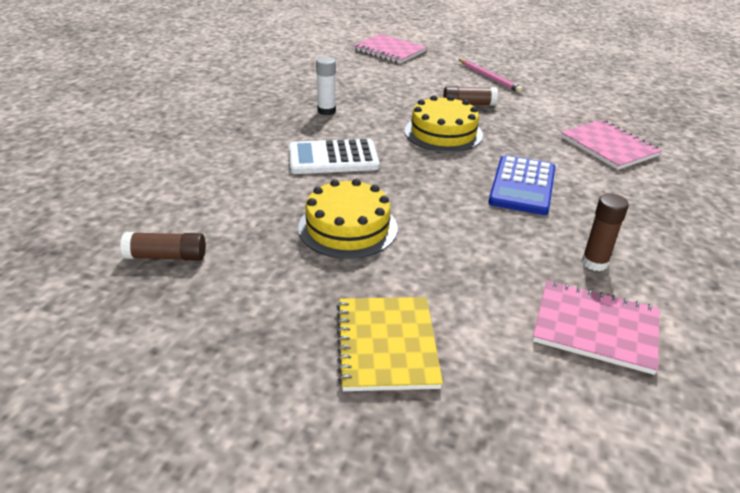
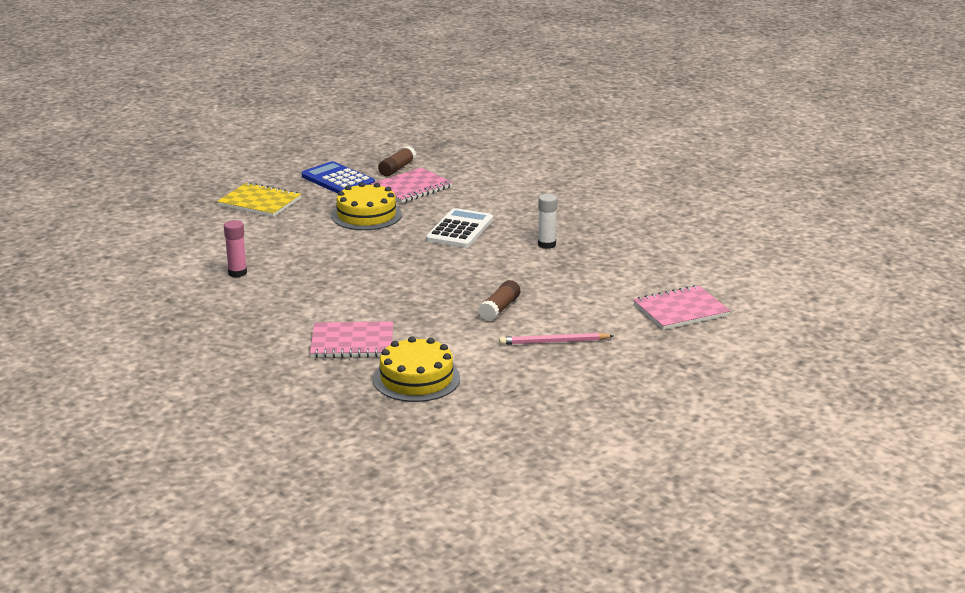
camera: 120 degrees right, 10 degrees down
yellow cake [405,95,483,152] -> yellow cake moved to [373,336,460,402]
blue calculator [488,155,555,215] -> blue calculator moved to [302,161,375,194]
pink notebook [533,281,659,375] -> pink notebook moved to [371,168,453,203]
brown glue stick [582,194,629,271] -> pink glue stick [224,220,247,277]

